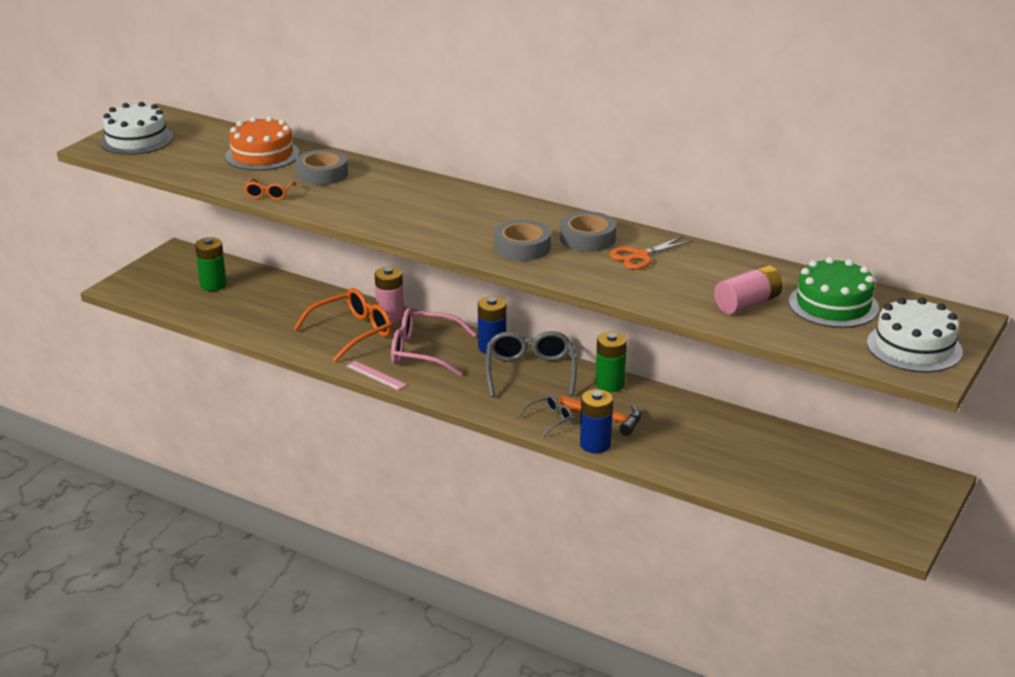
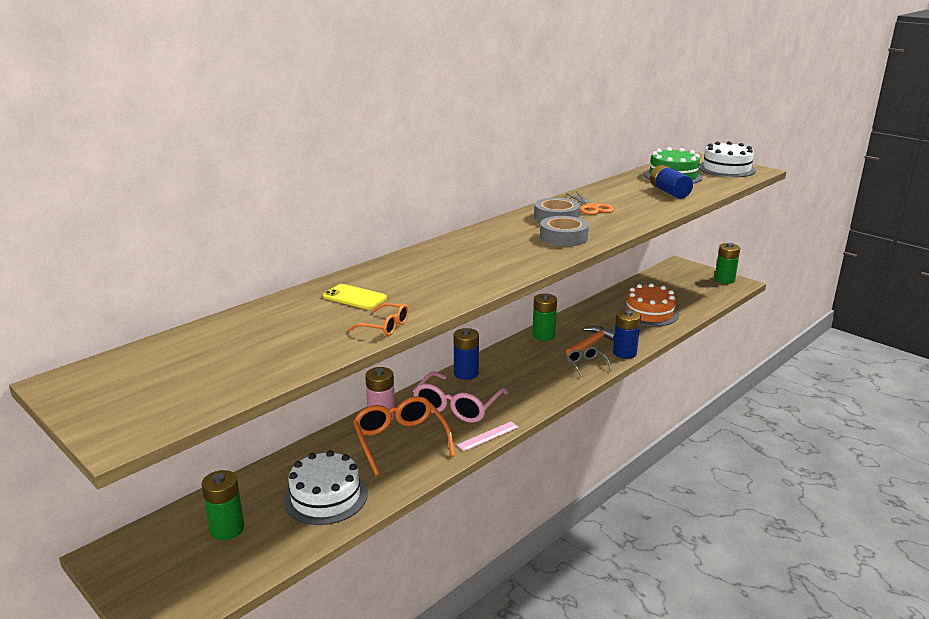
camera: 75 degrees left, 5 degrees down
white cake [100,102,173,155] -> white cake moved to [284,450,367,525]
orange cake [225,116,299,171] -> orange cake moved to [621,283,679,326]
grey tape [296,149,348,185] -> yellow phone [323,284,387,309]
grey glasses [486,331,577,397] -> none
pink battery [714,265,783,314] -> blue battery [650,165,693,199]
none -> green battery [715,243,740,284]

